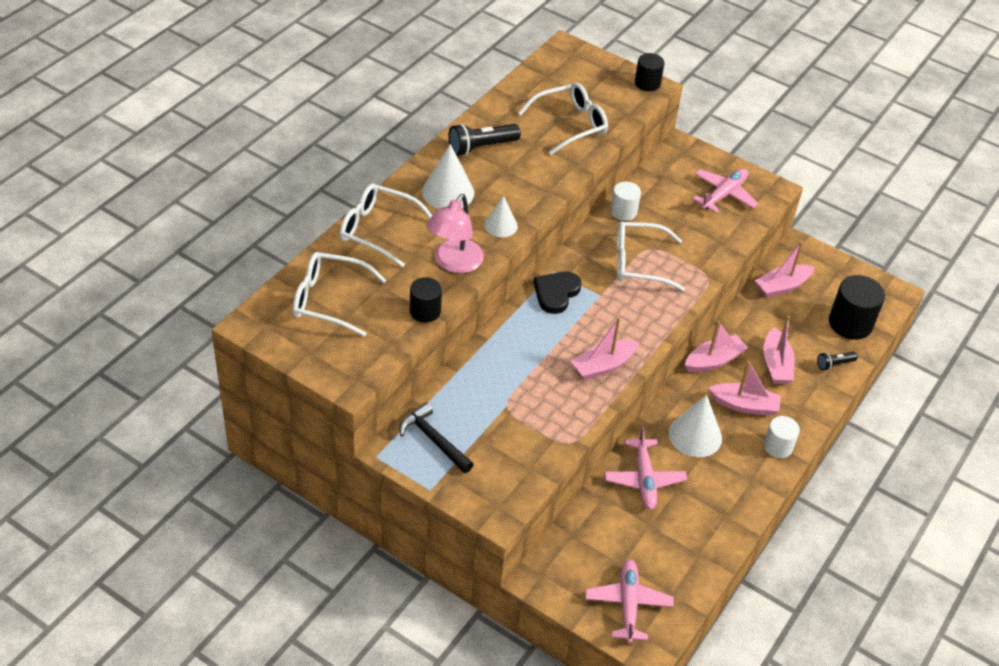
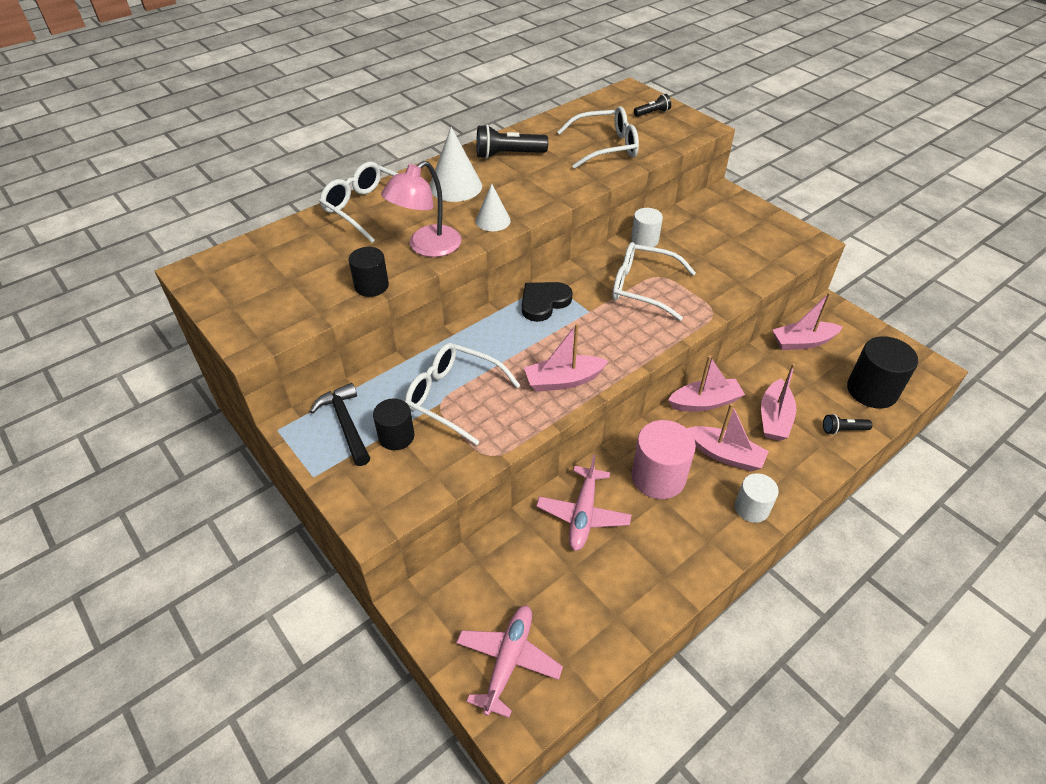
camera: 20 degrees right, 0 degrees up
white glasses [293,252,386,337] -> white glasses moved to [405,343,521,445]
black cylinder [635,53,665,91] -> black cylinder moved to [373,398,414,450]
white cone [669,395,722,457] -> pink cylinder [631,420,696,499]
pink plane [693,169,759,213] -> none
none -> black flashlight [634,94,671,117]

